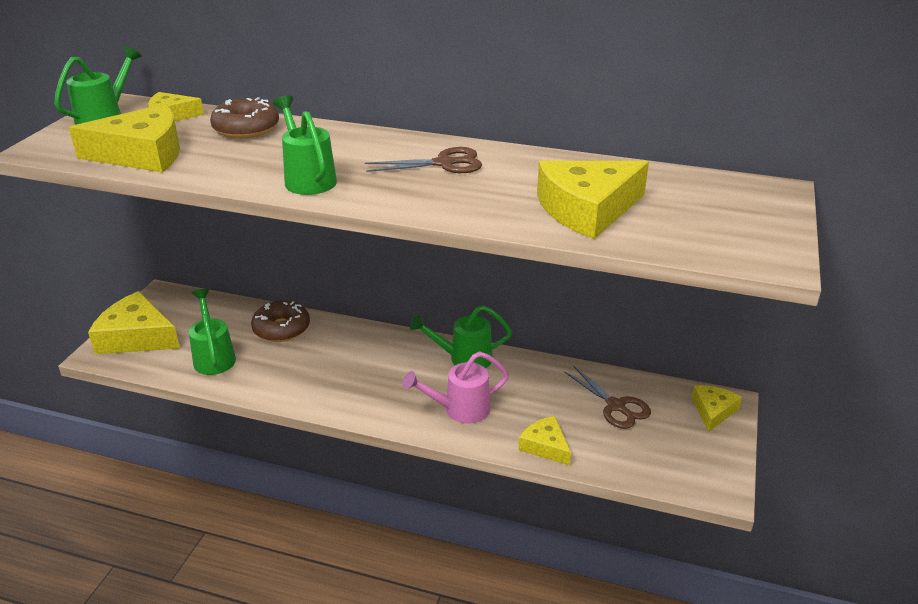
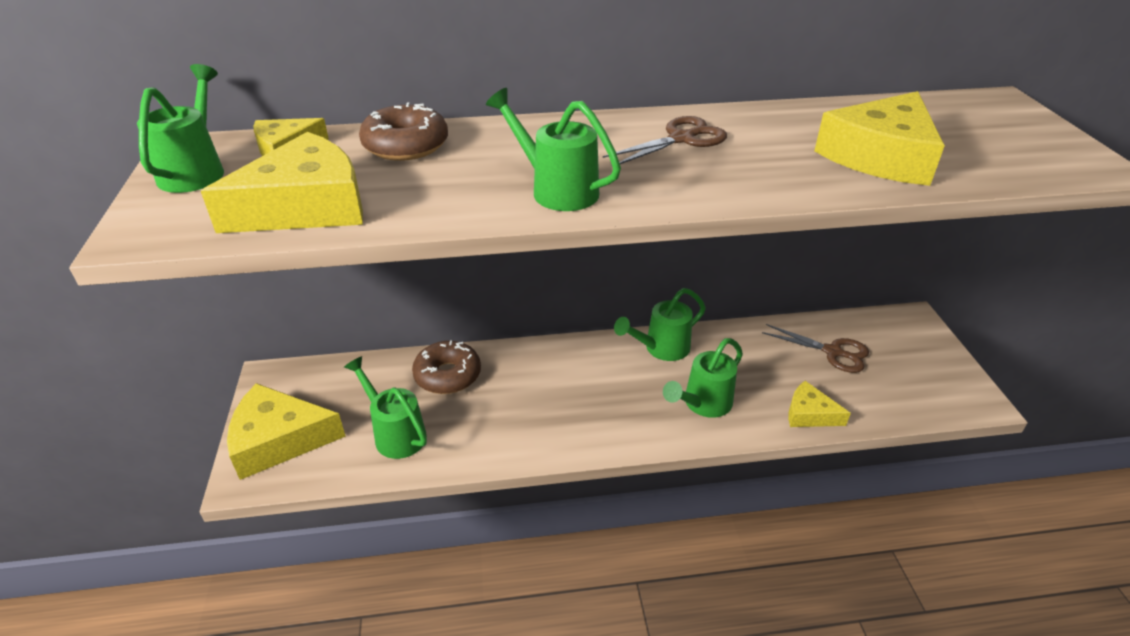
camera: 25 degrees left, 5 degrees up
pink watering can [403,352,509,423] -> green watering can [663,338,743,418]
yellow cheese [692,385,742,432] -> none

